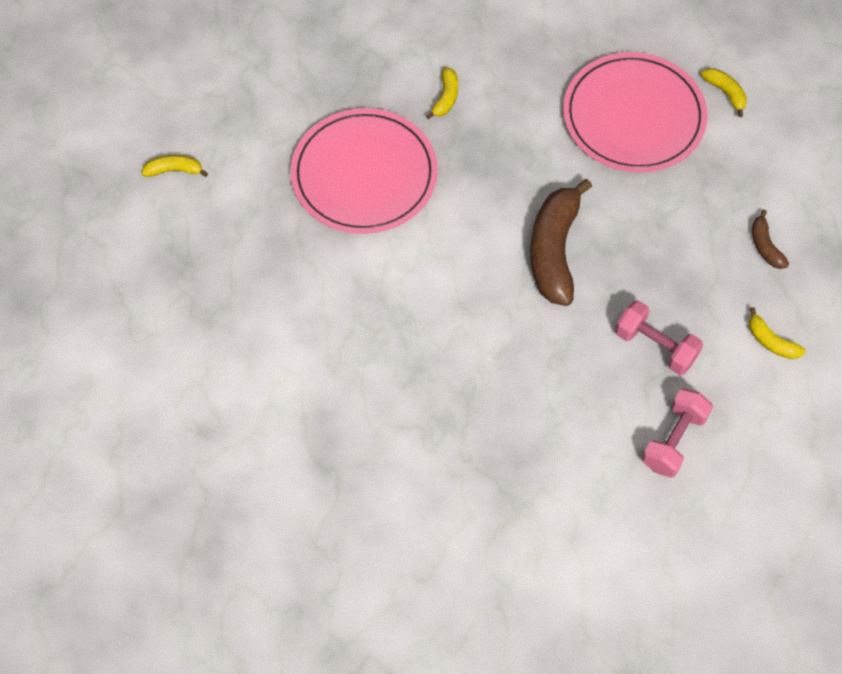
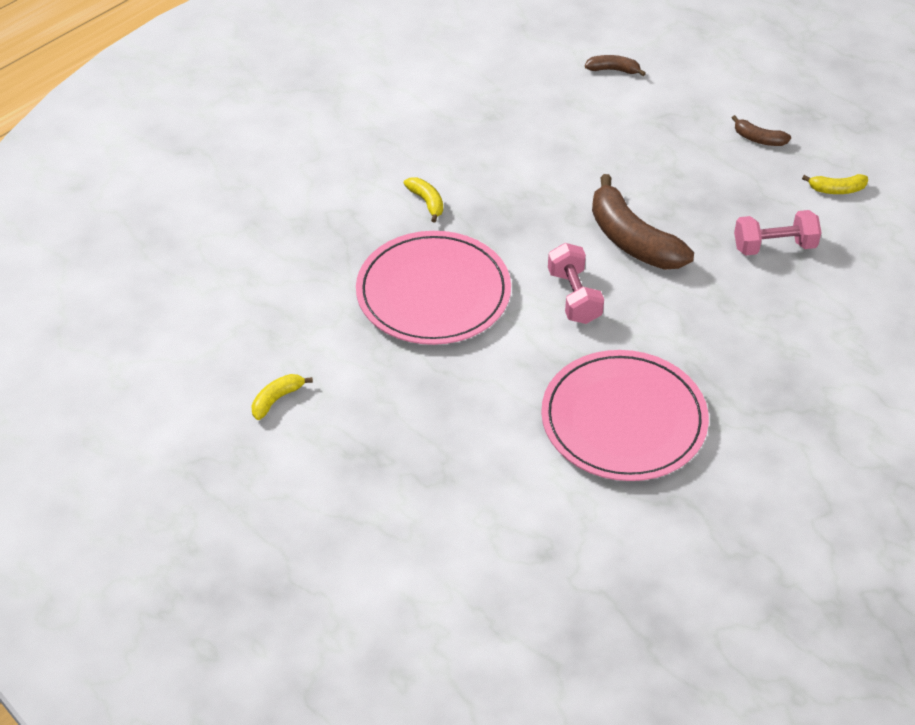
camera: 45 degrees left, 15 degrees down
pink plate [563,52,707,173] -> pink plate moved to [541,350,709,481]
pink dumbbell [642,389,713,478] -> pink dumbbell moved to [548,243,604,324]
yellow banana [701,68,747,117] -> brown banana [585,55,646,76]

